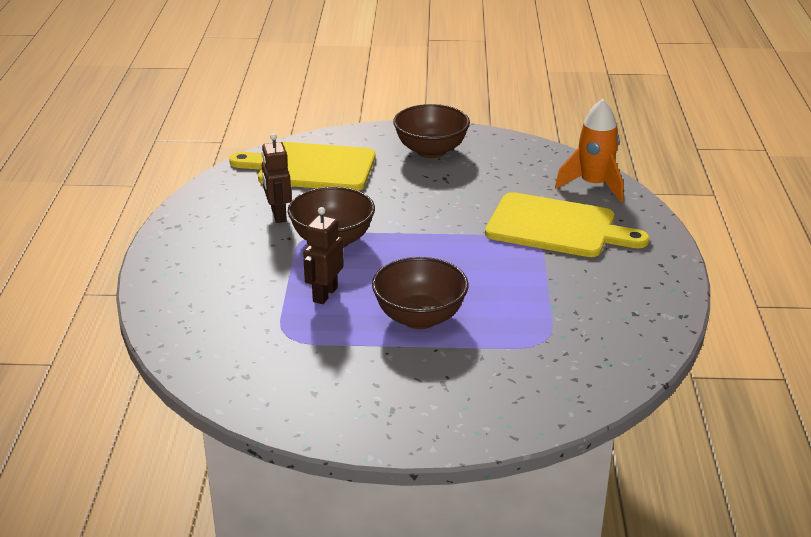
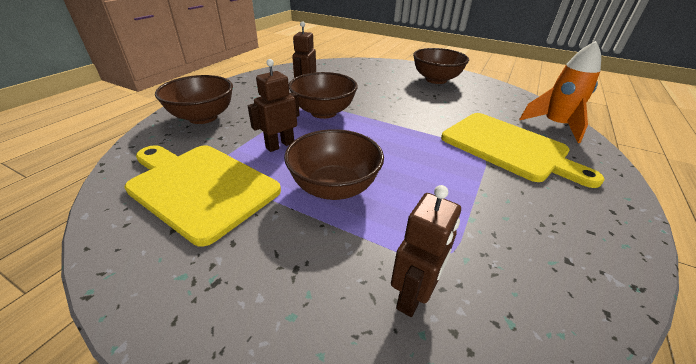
camera: 25 degrees right, 5 degrees up
yellow cutting board [229,142,376,191] -> yellow cutting board moved to [124,145,281,247]
none -> brown bowl [155,75,233,124]
none -> brown robot [391,185,461,317]

